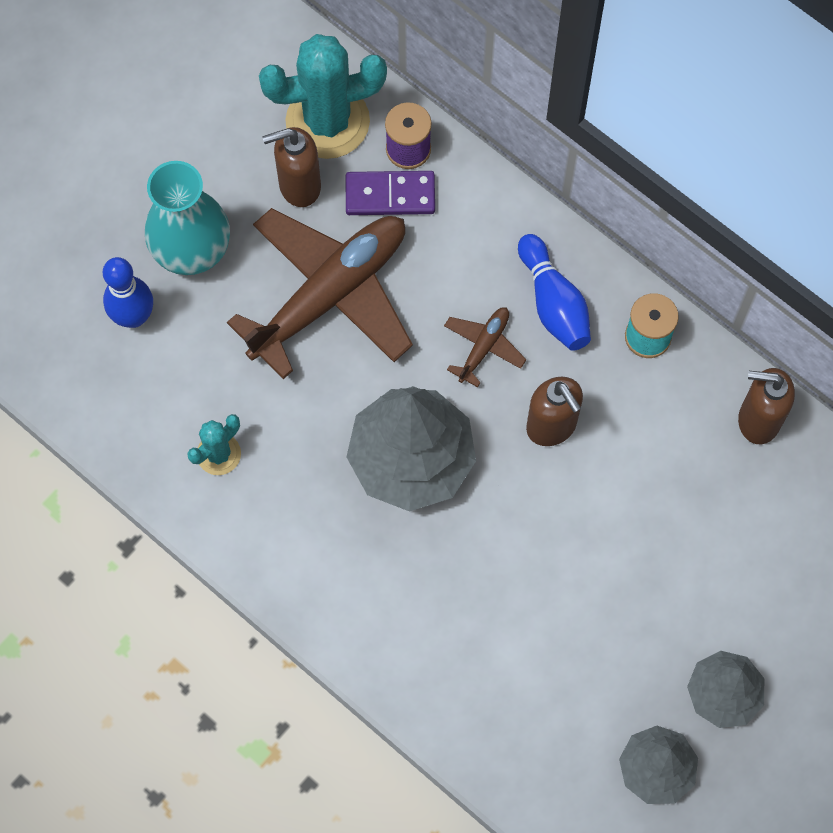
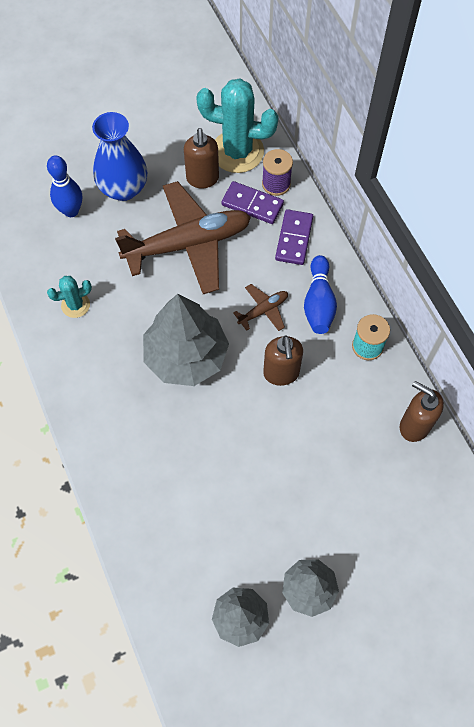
camera: 25 degrees right, 5 degrees down
turquoise vase [145,161,230,275] -> blue vase [92,112,147,201]
brown soap dispenser [262,127,321,207] -> brown soap dispenser turned 105 degrees counterclockwise [184,128,219,188]
none -> purple domino [275,209,313,265]

